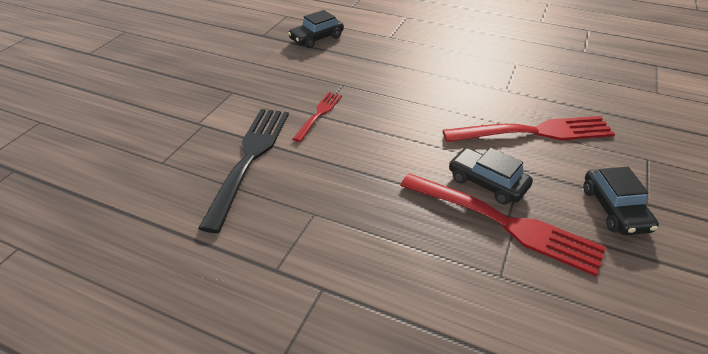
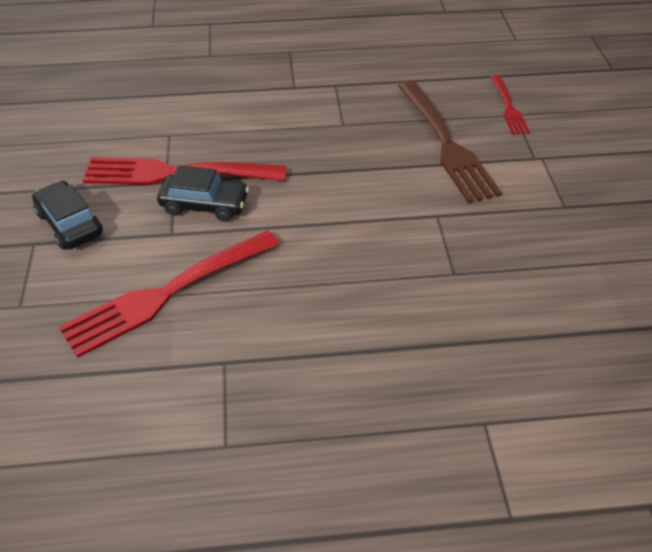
camera: 150 degrees right, 5 degrees up
black fork [198,109,289,233] -> brown fork [398,81,502,203]
black car [288,10,344,48] -> none
red fork [293,92,342,142] -> red fork moved to [491,75,530,135]

